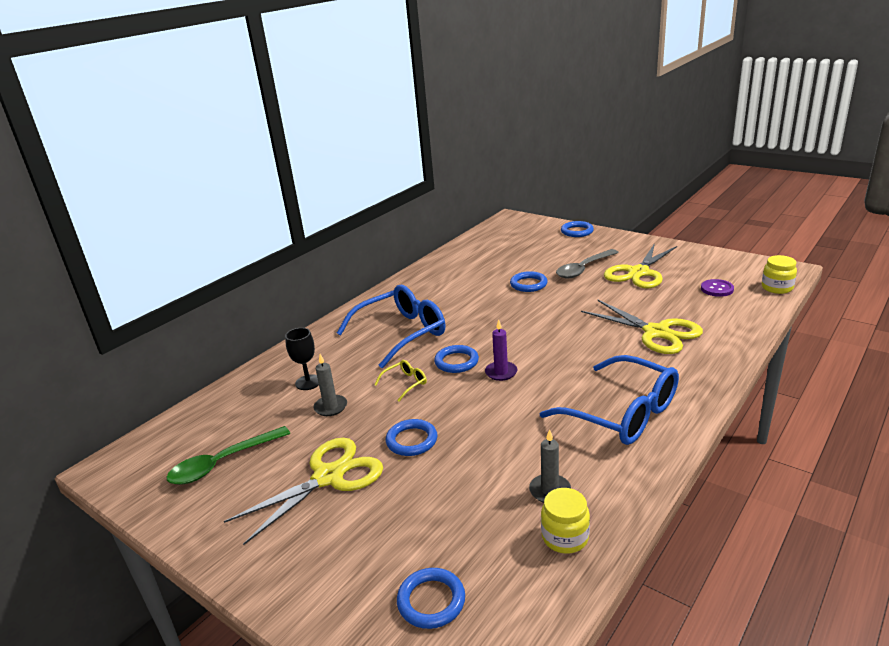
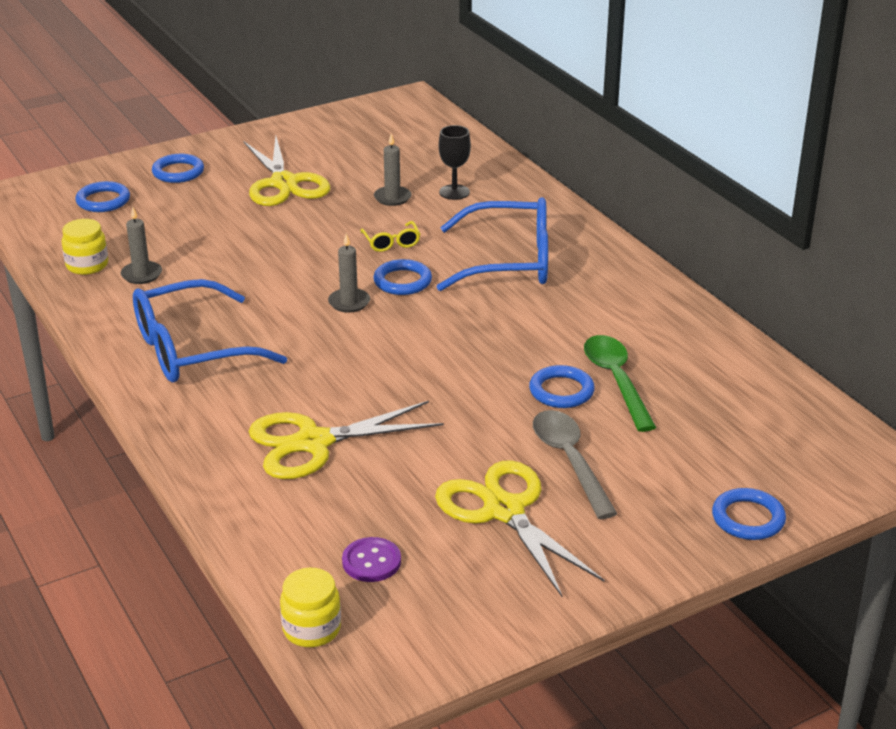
camera: 110 degrees right, 5 degrees up
green spoon [166,426,290,485] -> green spoon moved to [584,335,656,432]
blue glasses [337,285,445,368] -> blue glasses turned 75 degrees counterclockwise [437,197,548,291]
blue ring [386,419,438,456] -> blue ring moved to [152,154,204,183]
purple candle [485,319,517,381] -> grey candle [328,233,370,313]

